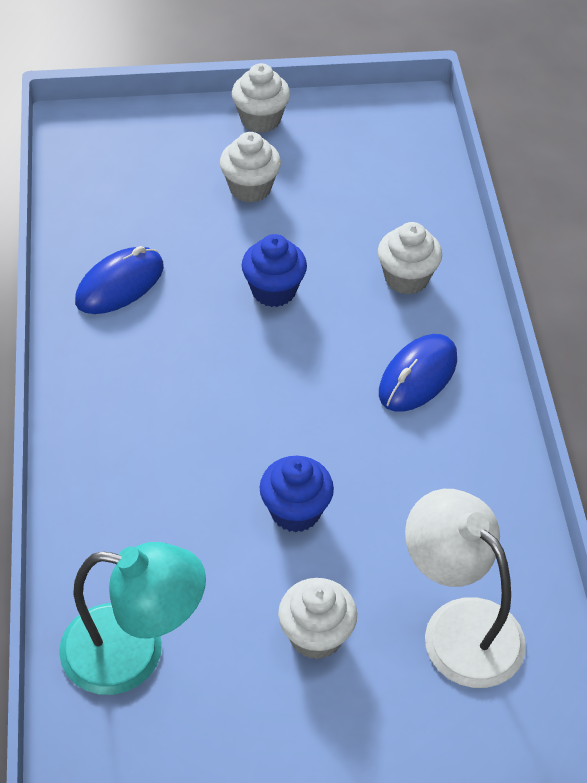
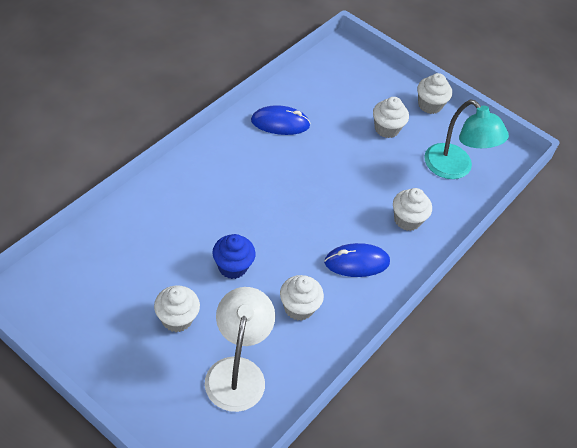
camera: 40 degrees right, 0 degrees up
turquoise lamp [59,542,206,695] -> turquoise lamp moved to [424,100,509,179]
blue cupcake [242,234,307,307] -> none
none -> white cupcake [280,275,324,321]

